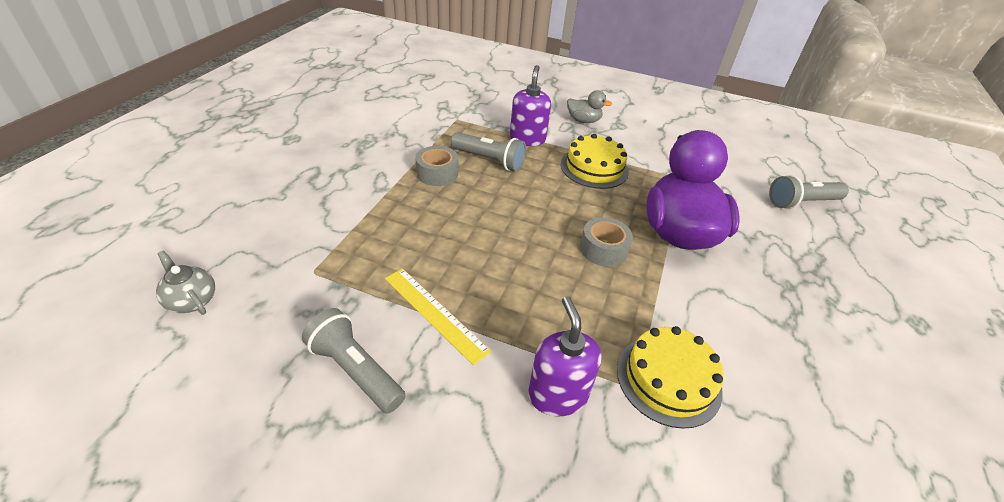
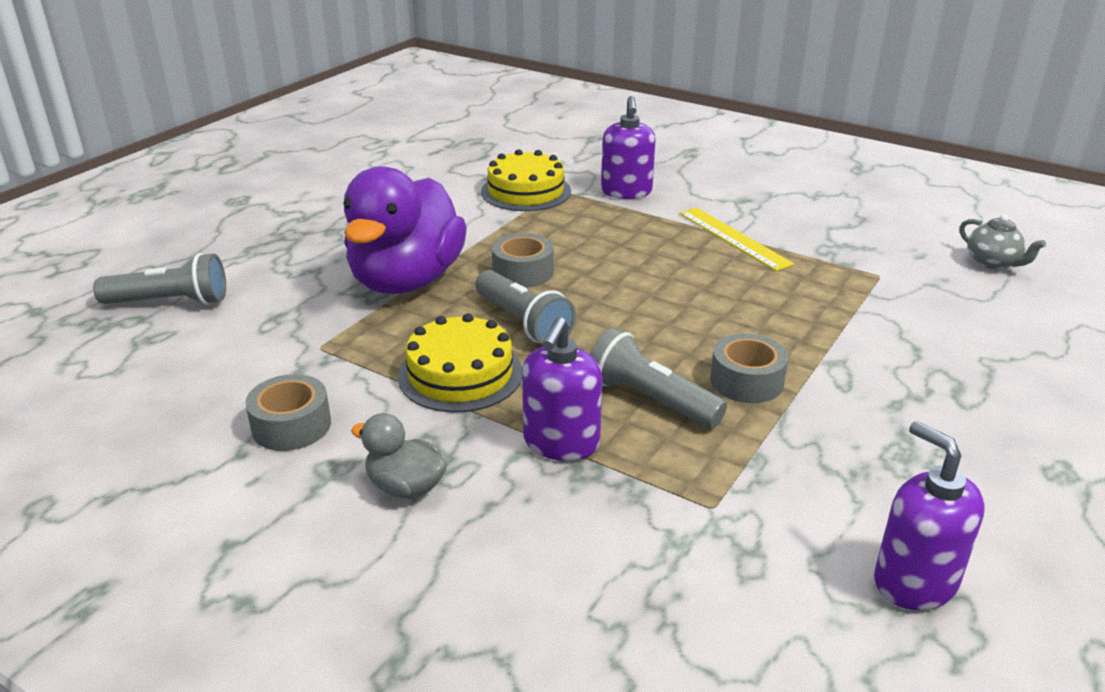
camera: 165 degrees left, 10 degrees down
grey flashlight [302,308,406,414] -> grey flashlight moved to [475,270,576,344]
none -> grey tape [245,374,331,451]
none -> purple soap dispenser [874,421,985,610]

